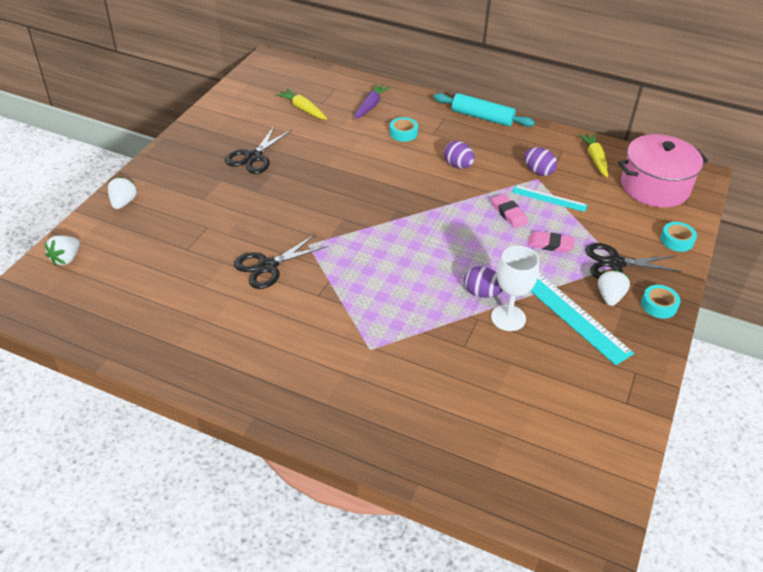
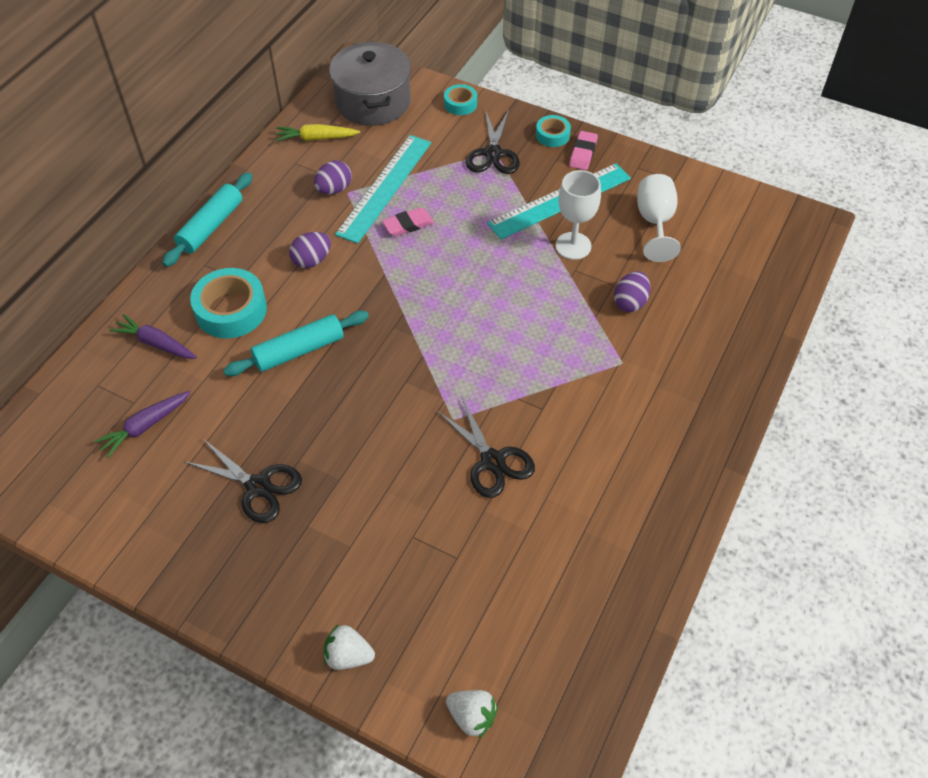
camera: 85 degrees left, 10 degrees up
yellow carrot [276,88,327,120] -> purple carrot [94,391,191,458]
turquoise tape [389,117,418,142] -> turquoise tape [190,268,267,338], size x1.82
purple egg [464,266,503,298] -> purple egg moved to [614,271,651,312]
turquoise ruler [512,185,588,212] -> turquoise ruler [335,135,431,244], size x1.83
pink eraser [528,231,575,253] -> pink eraser moved to [569,131,598,170]
white strawberry [598,270,630,306] -> none
pink pot [618,134,708,208] -> grey pot [329,41,411,126]
none -> turquoise rolling pin [223,311,369,376]
none -> white goblet [637,174,681,262]

